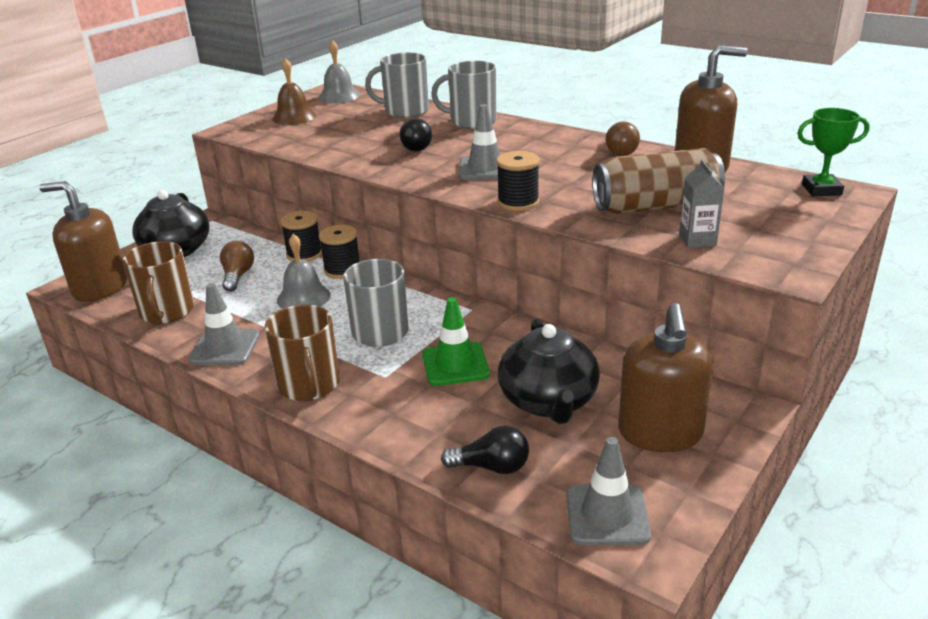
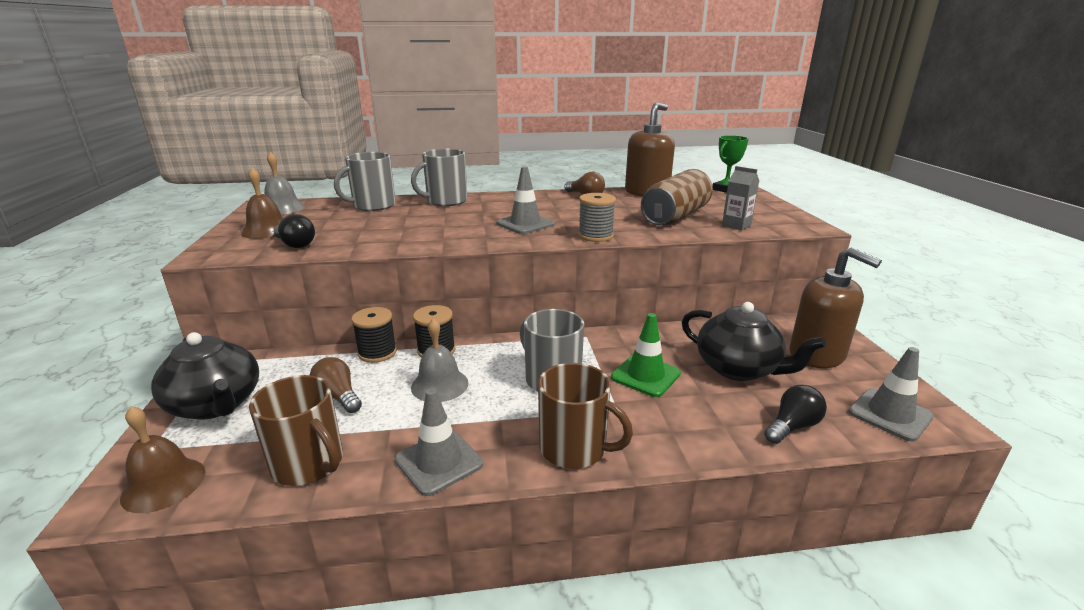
camera: 45 degrees left, 5 degrees down
brown soap dispenser [39,181,127,302] -> brown bell [120,406,206,513]
black light bulb [400,118,432,151] -> black light bulb moved to [273,214,315,248]
black spool [496,151,540,211] -> grey spool [578,193,616,242]

